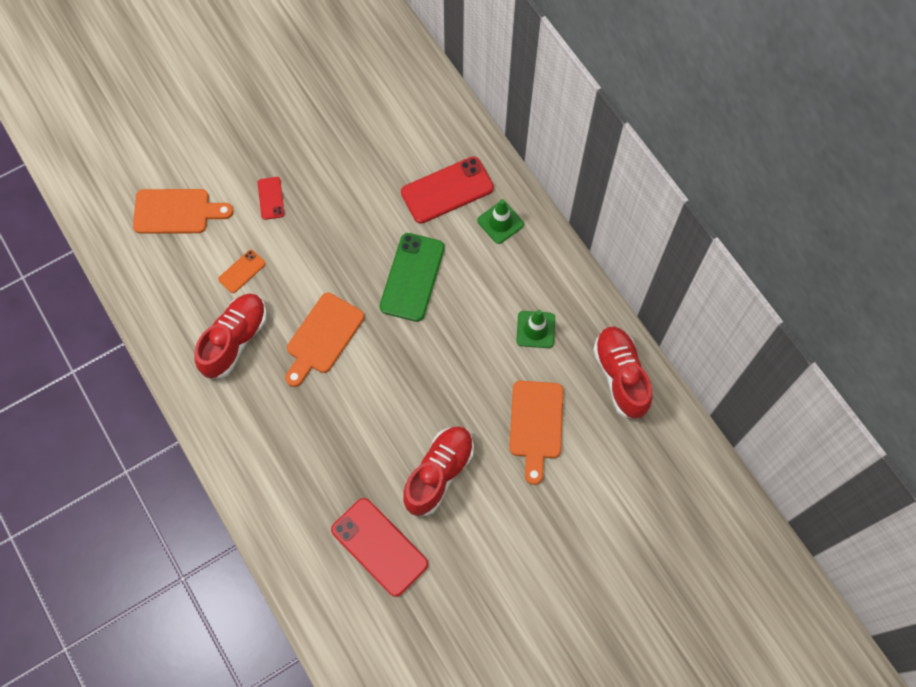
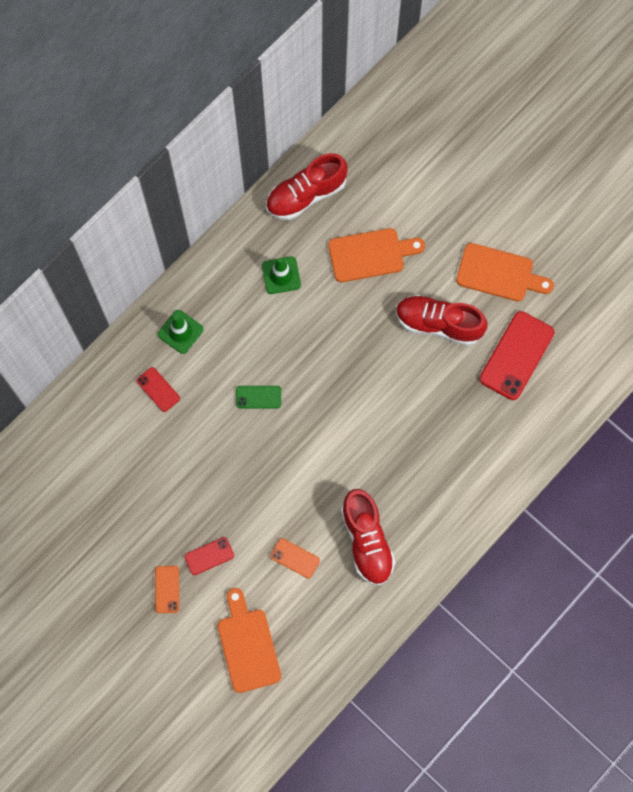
camera: 105 degrees left, 5 degrees up
red shoe [195,293,267,378] -> red shoe turned 120 degrees counterclockwise [341,489,396,586]
orange cutting board [285,293,364,387] -> orange cutting board moved to [456,243,554,301]
green phone [380,233,445,322] -> green phone [236,386,281,408], size x0.52
red phone [401,156,494,224] -> red phone [137,367,180,412], size x0.52
none -> orange phone [155,566,179,613]

